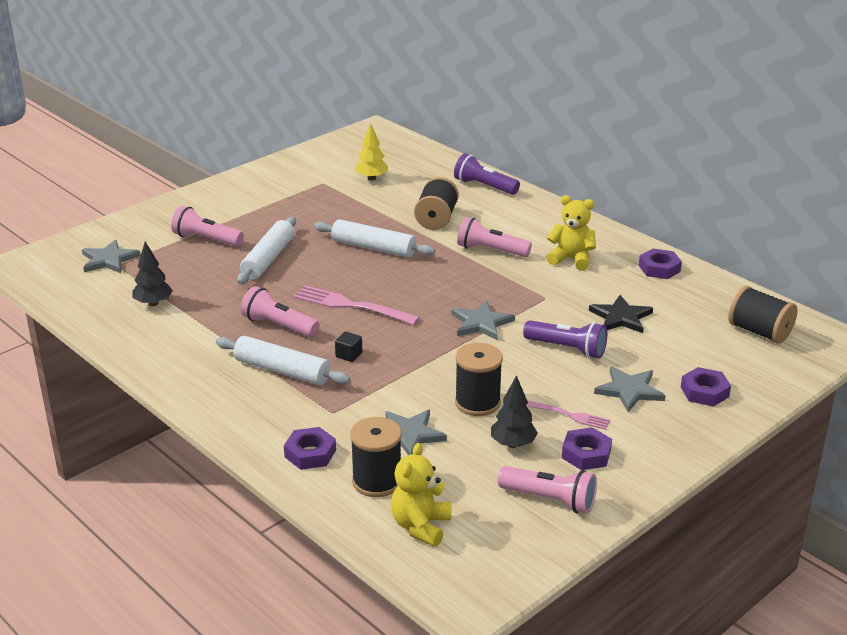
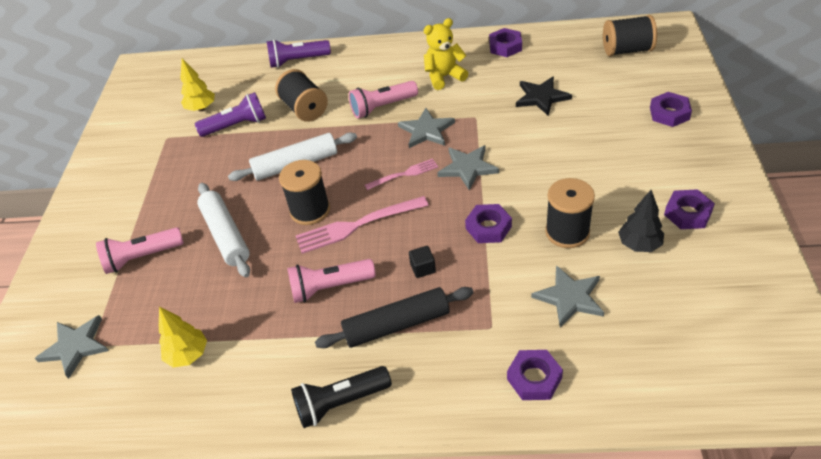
camera: 40 degrees left, 15 degrees up
black tree [132,241,173,306] -> yellow tree [159,307,207,367]
white rolling pin [216,336,350,385] -> black rolling pin [315,287,474,348]
black spool [350,417,402,497] -> black spool moved to [279,160,330,225]
yellow teddy bear [391,443,451,547] -> none
pink flashlight [498,466,597,514] -> none
purple flashlight [523,320,607,359] -> purple flashlight moved to [195,92,266,137]
pink fork [526,400,610,430] -> pink fork moved to [365,159,438,190]
grey star [594,366,666,412] -> grey star moved to [398,108,455,148]
none -> black flashlight [291,366,392,428]
none -> purple nut [465,204,512,243]

